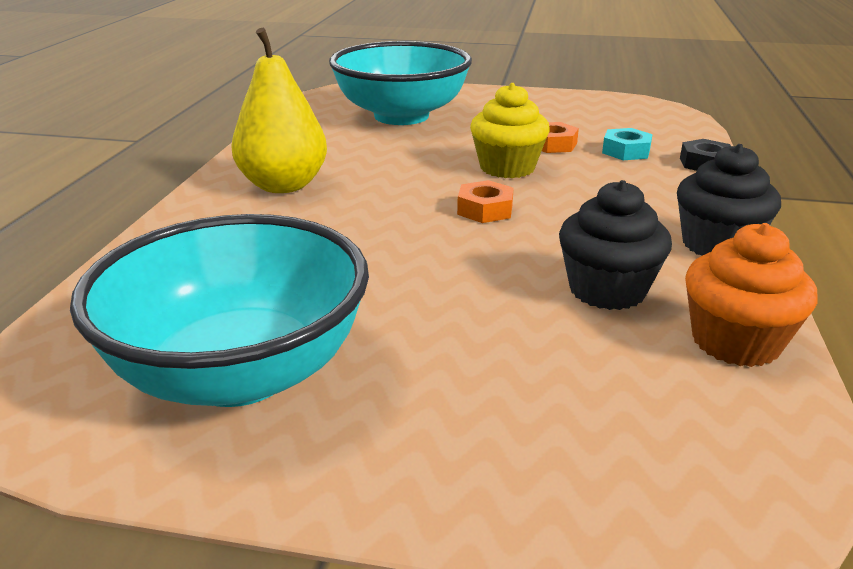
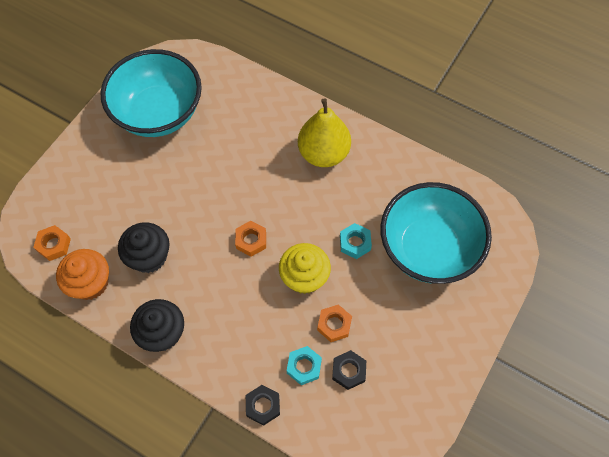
camera: 110 degrees right, 35 degrees up
none -> orange nut [33,225,71,261]
none -> black nut [332,350,366,390]
none -> turquoise nut [340,223,372,259]

